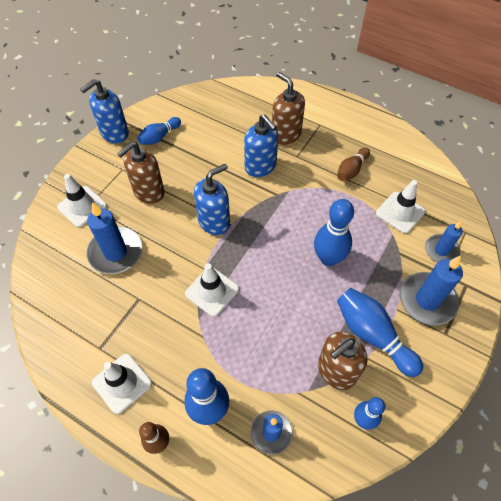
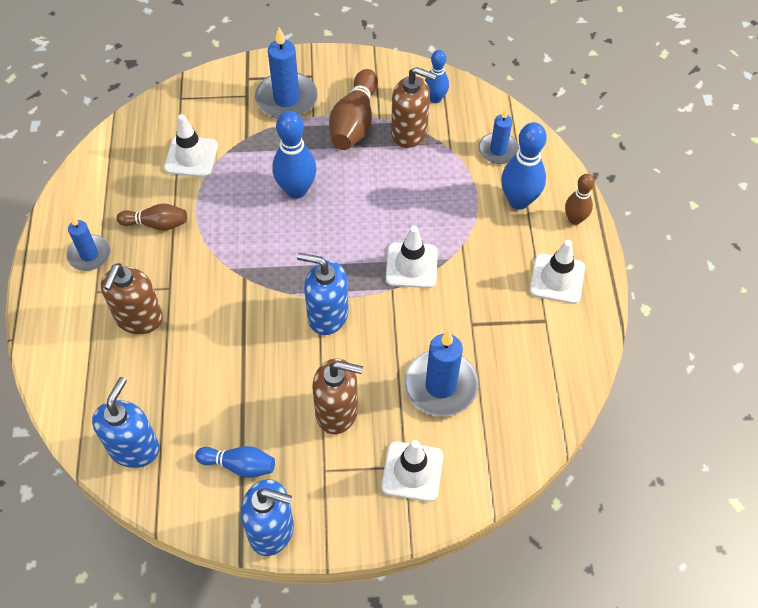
camera: 125 degrees left, 0 degrees up
blue soap dispenser [244,115,278,177] -> blue soap dispenser moved to [92,377,159,468]
blue bowling pin [337,288,423,377] -> brown bowling pin [329,69,378,150]
blue candle [425,221,463,262] -> blue candle moved to [66,216,110,271]

